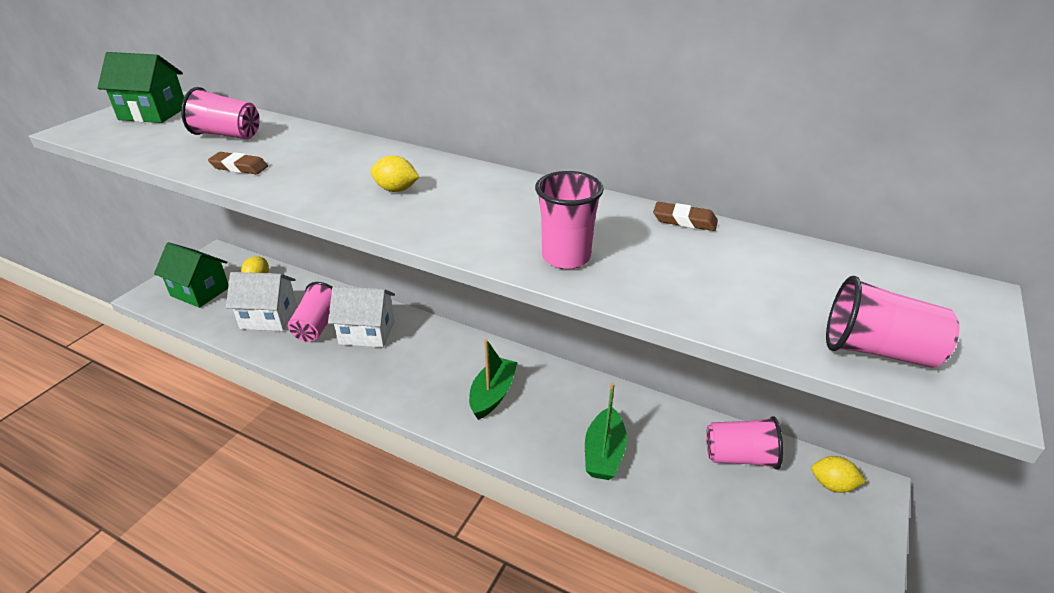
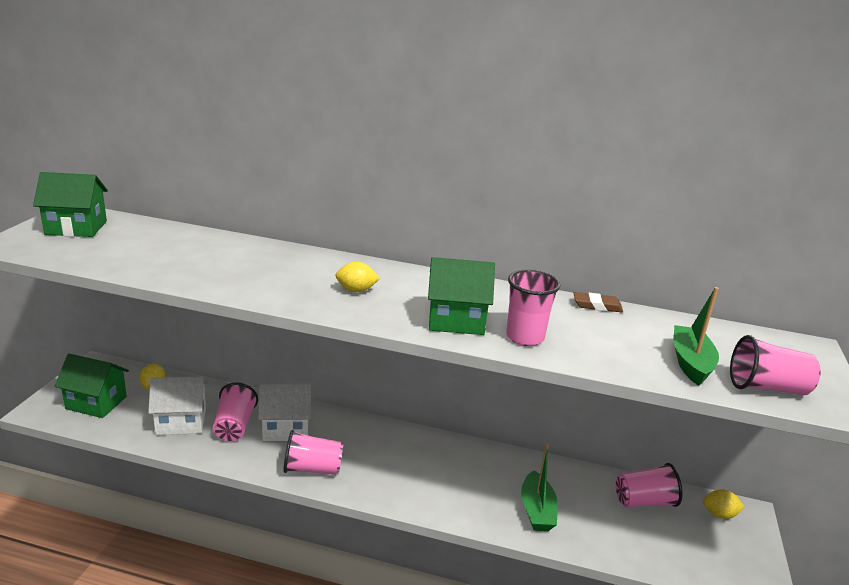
camera: 15 degrees left, 10 degrees down
pink cup [181,87,260,139] -> pink cup moved to [284,430,343,475]
brown eraser [208,152,268,174] -> none
green boat [469,339,518,420] -> green boat moved to [674,287,719,386]
none -> green house [428,257,495,335]

